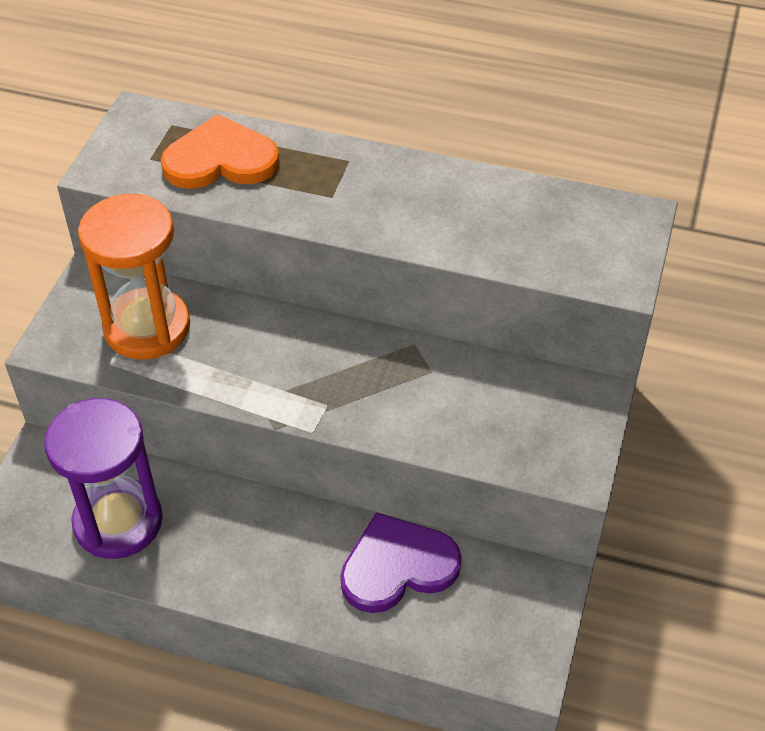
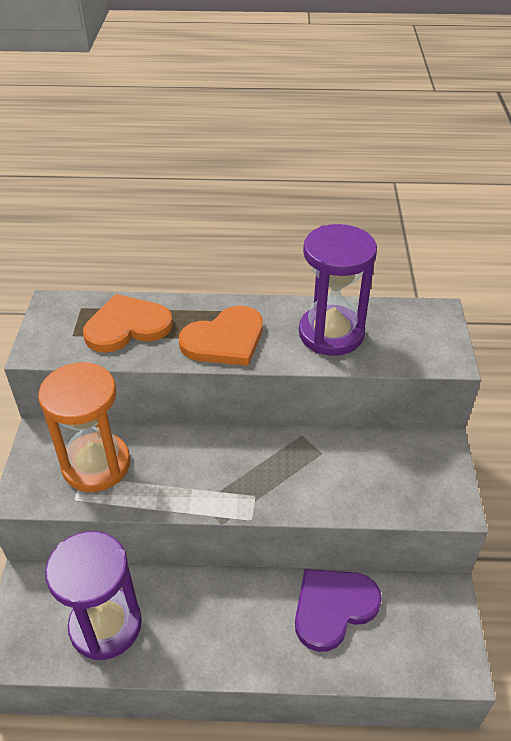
camera: 15 degrees left, 5 degrees down
none -> orange heart [179,306,263,366]
none -> purple hourglass [299,224,377,356]

